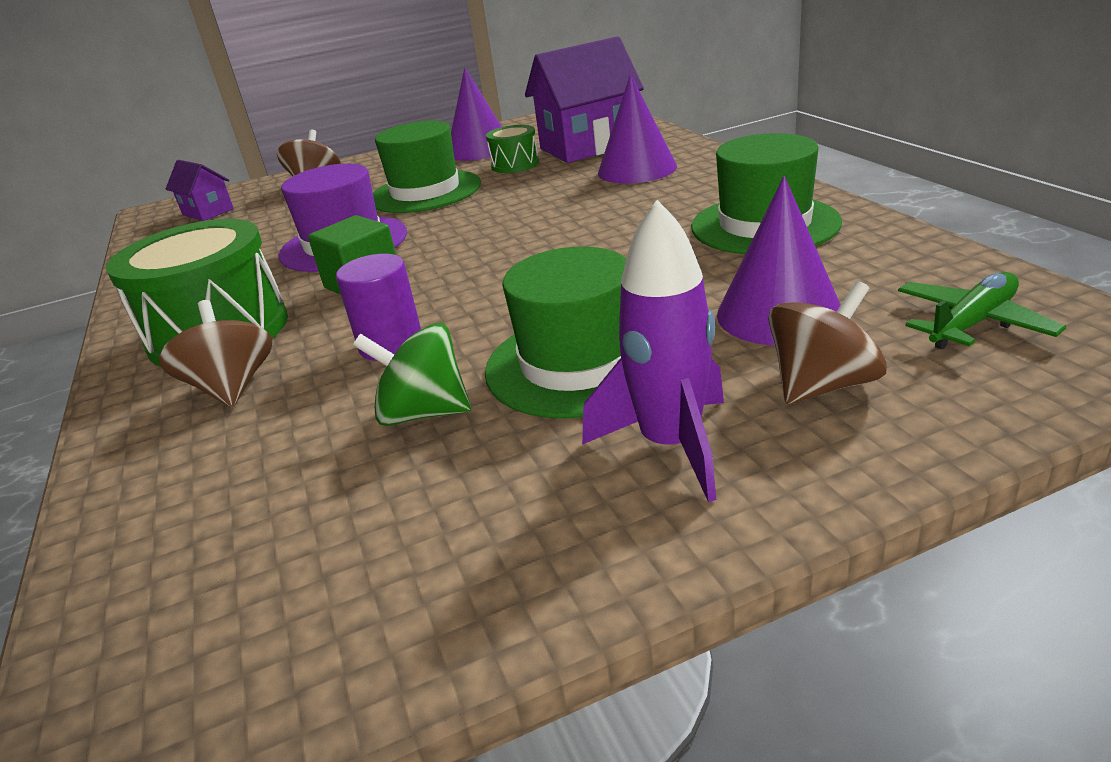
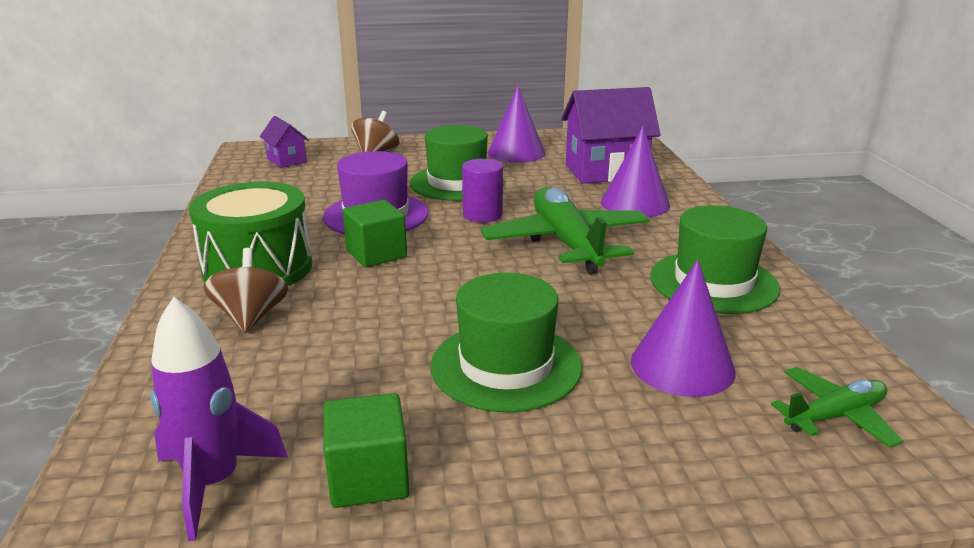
camera: 10 degrees right, 5 degrees down
purple cylinder [336,254,421,361] -> purple cylinder moved to [462,159,503,222]
green spinning top [353,323,471,426] -> none
green drum [486,125,539,173] -> none
purple rocket [582,200,724,502] -> purple rocket moved to [150,297,288,541]
brown spinning top [768,281,887,404] -> none
none -> green cube [324,393,409,508]
none -> green plane [481,187,650,274]

